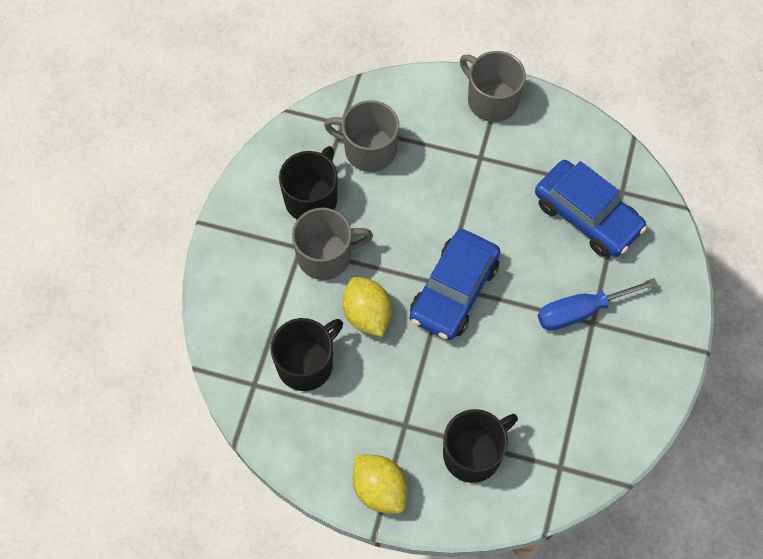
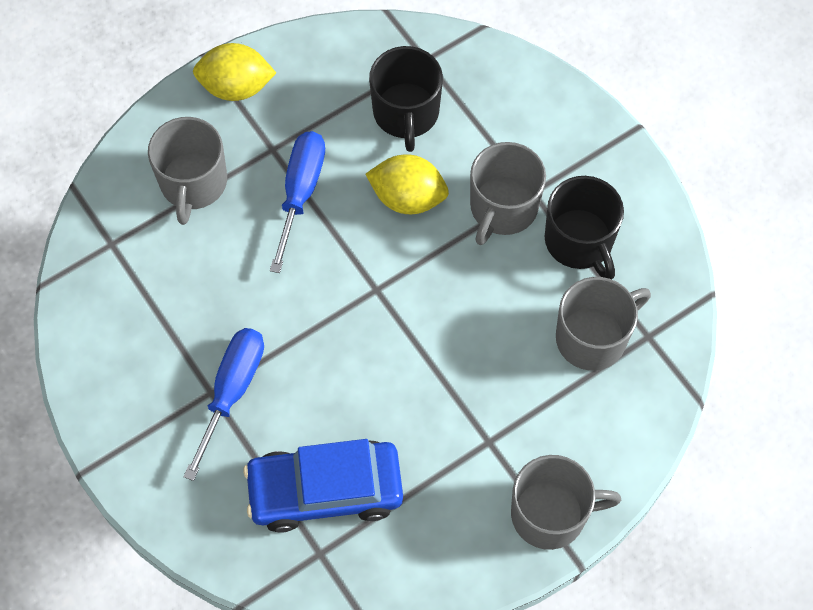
camera: 130 degrees right, 0 degrees up
blue car [410,229,500,340] -> none
black mug [443,409,518,483] -> grey mug [148,117,227,225]
none -> blue screwdriver [270,131,325,273]

